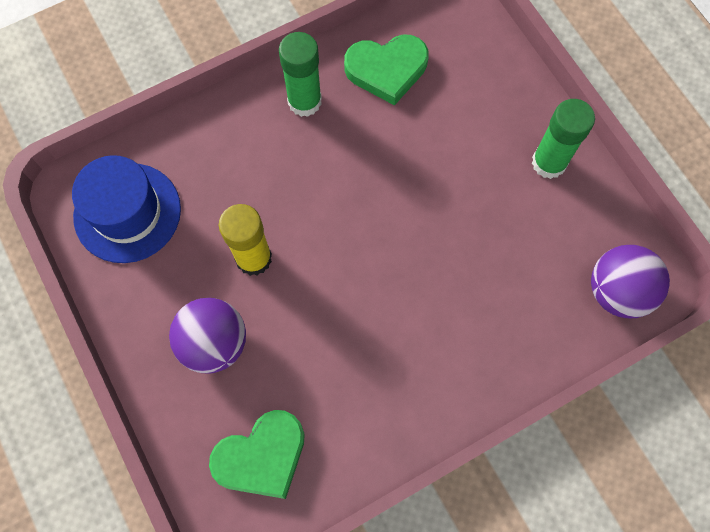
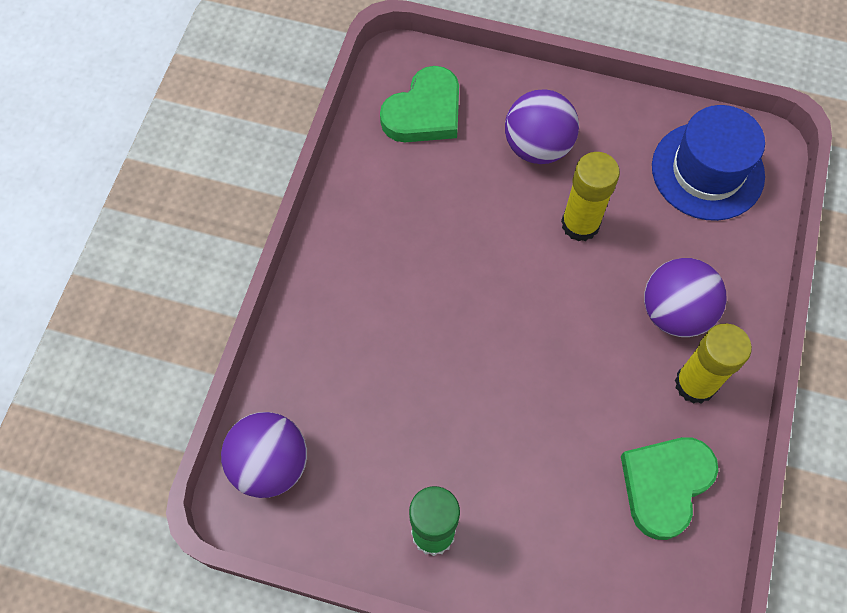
camera: 135 degrees right, 5 degrees down
green heart [209,410,305,499] -> green heart turned 150 degrees counterclockwise [380,66,459,142]
green glue stick [279,32,322,117] -> yellow glue stick [675,324,752,404]
none -> purple ball [644,258,726,337]

